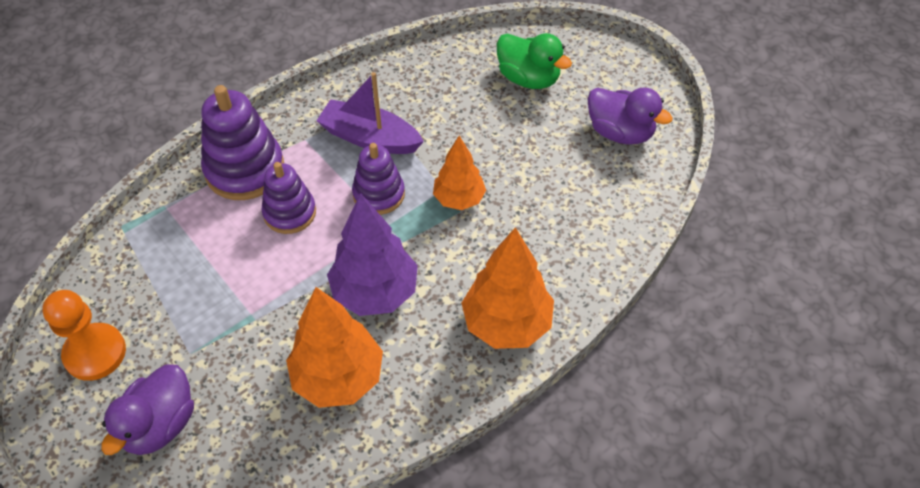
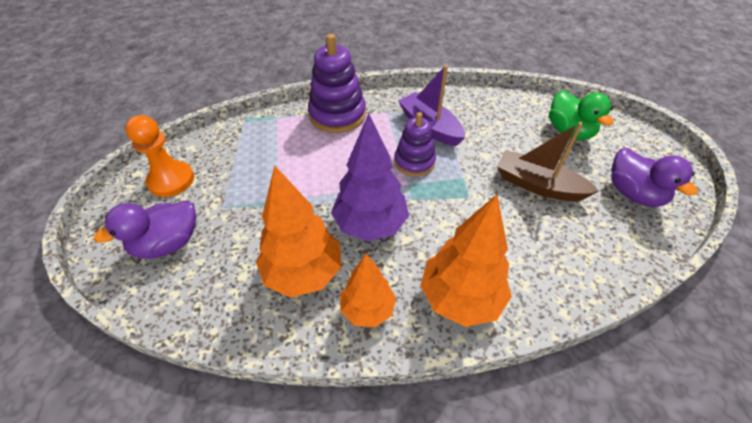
camera: 30 degrees right, 5 degrees down
purple stacking toy [262,162,316,234] -> none
orange tree [433,136,486,210] -> orange tree moved to [340,254,396,327]
none -> brown boat [497,122,599,201]

